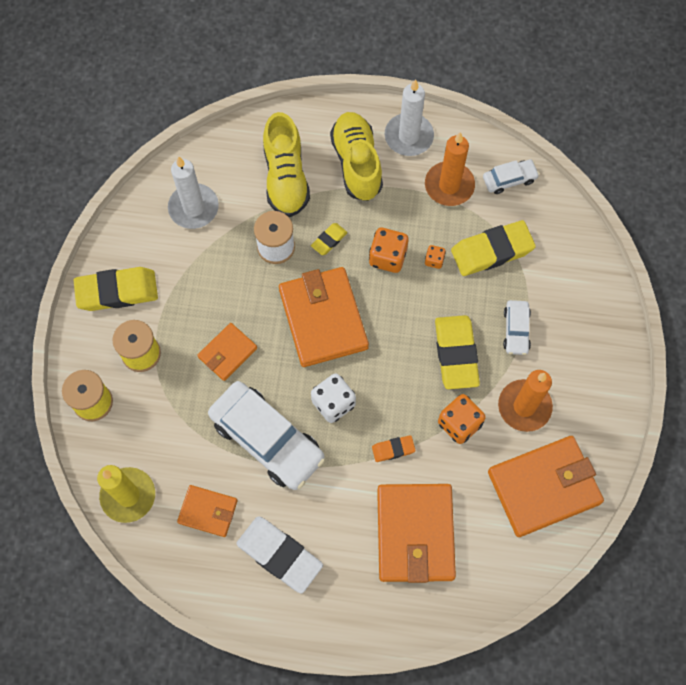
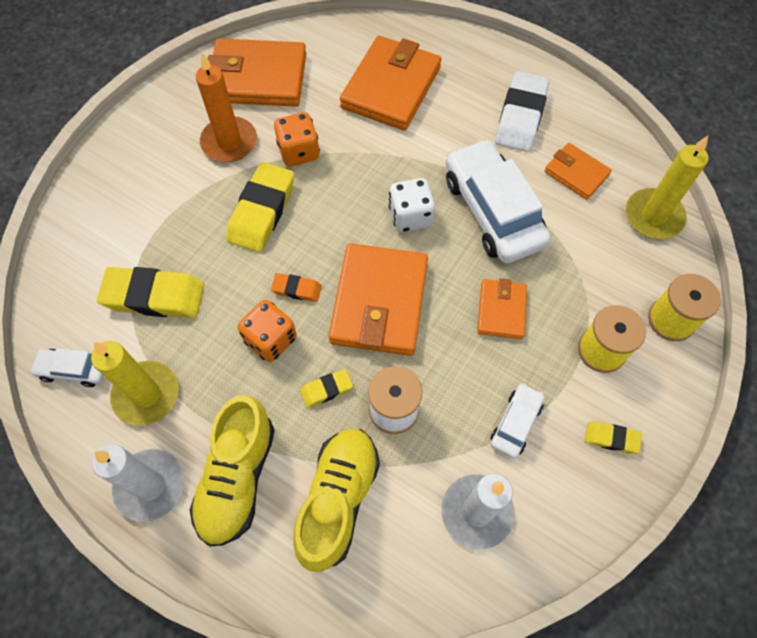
camera: 155 degrees left, 5 degrees down
yellow eraser [73,267,158,311] -> yellow eraser [585,421,642,454], size x0.50
orange wallet [197,323,257,381] -> orange wallet turned 60 degrees counterclockwise [477,278,527,339]
white eraser [237,516,323,594] -> white eraser turned 45 degrees clockwise [495,71,549,152]
orange eraser [372,435,416,462] -> orange eraser moved to [271,273,322,302]
orange candle [425,132,475,206] -> yellow candle [91,341,179,426]
orange dice [425,245,446,269] -> none
white car [503,300,531,355] -> white car moved to [490,383,545,459]

